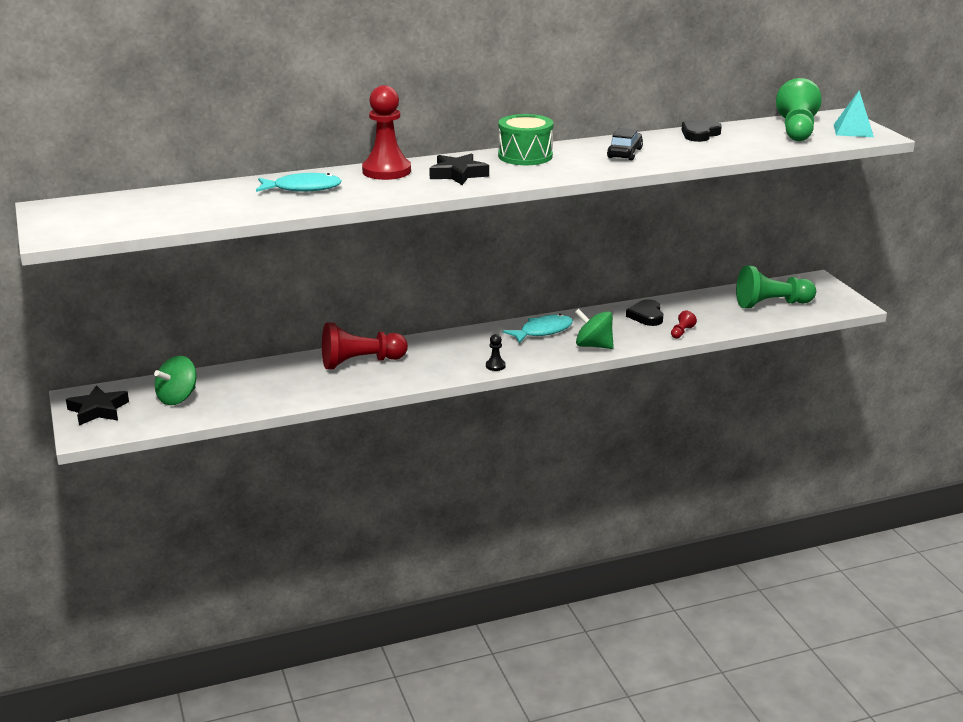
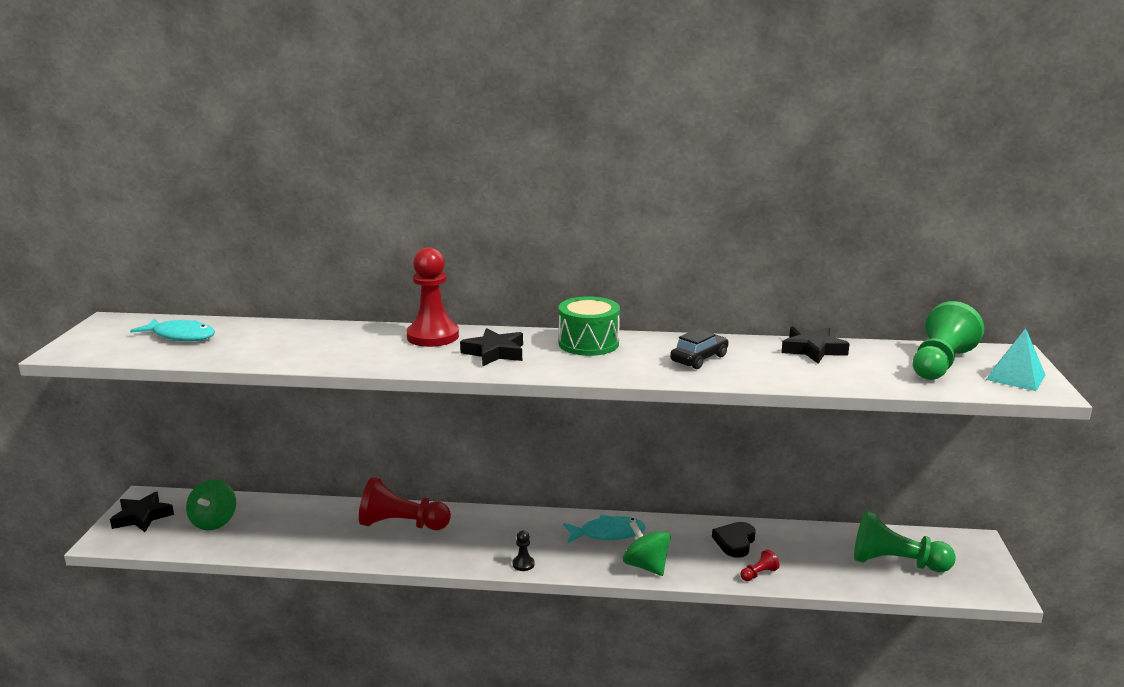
camera: 25 degrees right, 5 degrees down
green spinning top [154,356,196,405] -> green spinning top turned 60 degrees counterclockwise [186,479,236,530]
turquoise fish [256,173,342,192] -> turquoise fish moved to [130,318,215,341]
black heart [682,120,722,142] -> black star [781,326,850,364]

